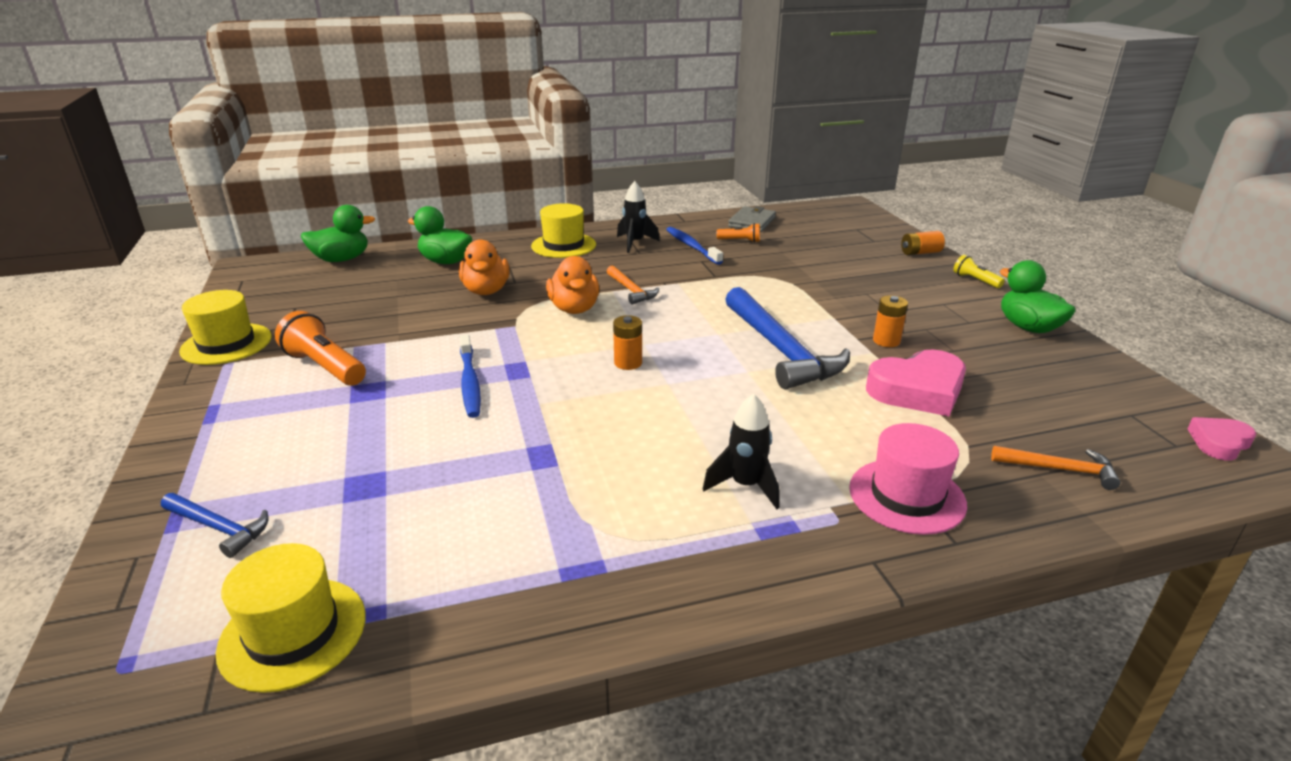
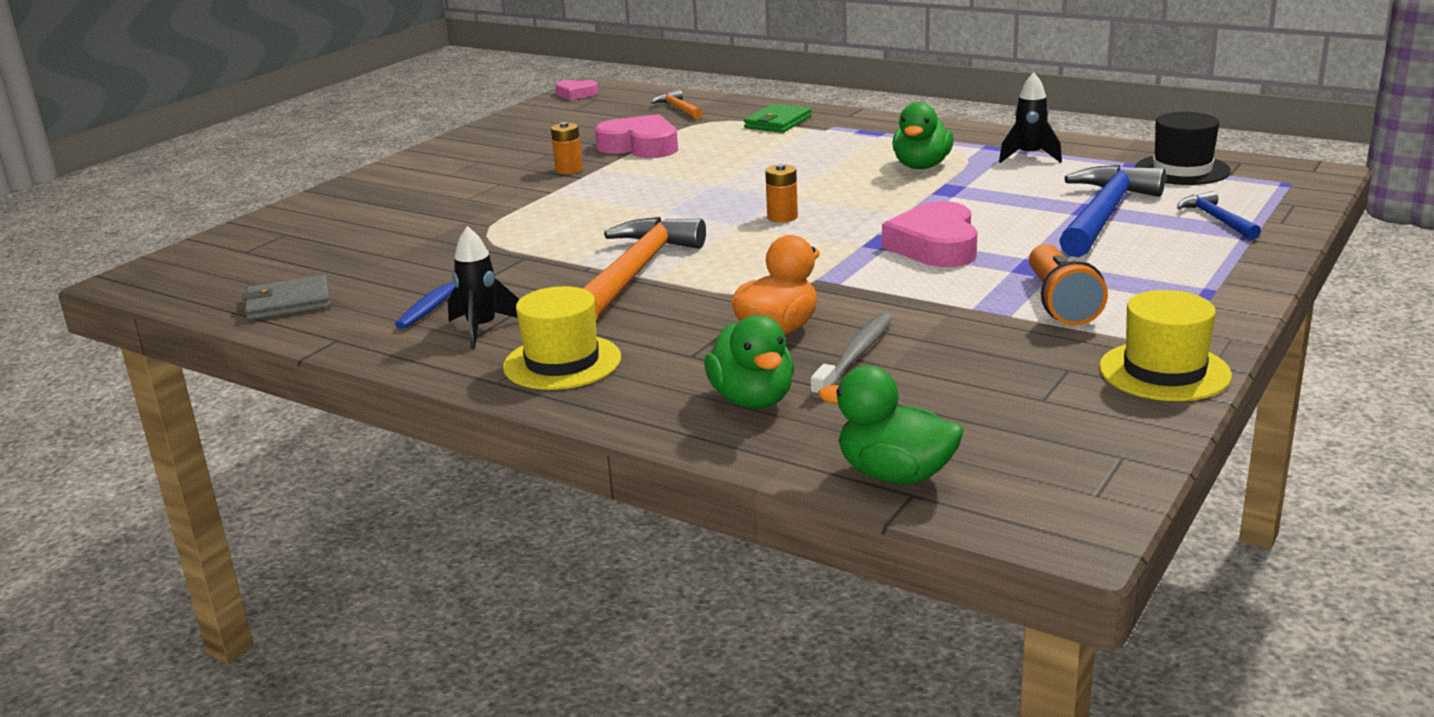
camera: 130 degrees left, 5 degrees down
yellow hat [216,543,366,693] -> black hat [1135,112,1231,185]
blue toothbrush [460,334,481,418] -> pink heart [882,201,977,267]
orange duck [546,256,599,314] -> none
orange hammer [607,265,659,305] -> orange hammer [582,217,706,320], size x2.02
black rocket [703,394,780,509] -> black rocket moved to [999,73,1062,163]
orange flashlight [717,223,760,243] -> none
blue hammer [725,287,850,390] -> blue hammer moved to [1059,165,1166,257]
pink hat [849,423,967,535] -> green wallet [744,104,811,133]
orange battery [901,231,945,255] -> none
yellow flashlight [953,255,1005,288] -> none
green duck [1000,260,1075,333] -> green duck moved to [892,102,954,169]
none -> grey toothbrush [810,313,893,399]

